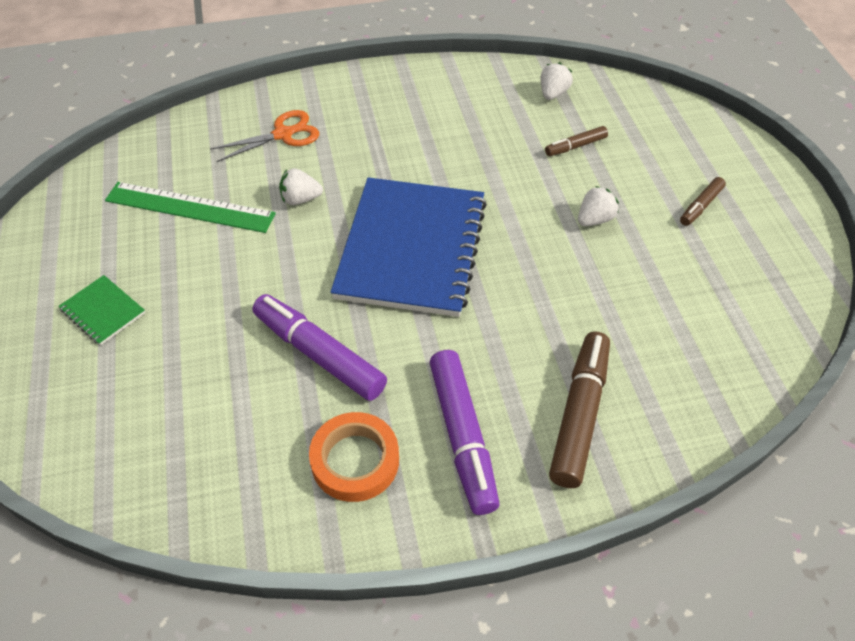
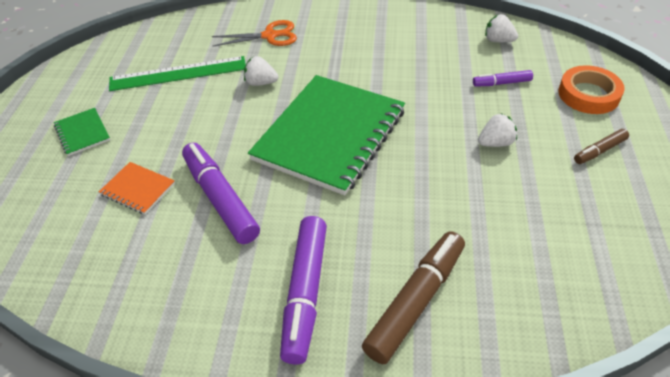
camera: 20 degrees right, 5 degrees down
green ruler [105,182,276,233] -> green ruler turned 45 degrees counterclockwise [109,56,246,91]
orange tape [309,412,399,502] -> orange tape moved to [558,65,625,114]
blue notebook [331,177,487,317] -> green notebook [248,75,405,195]
white strawberry [541,62,573,100] -> white strawberry turned 105 degrees counterclockwise [485,14,518,42]
brown marker [545,126,608,156] -> purple marker [473,70,533,87]
none -> orange notebook [99,162,175,215]

